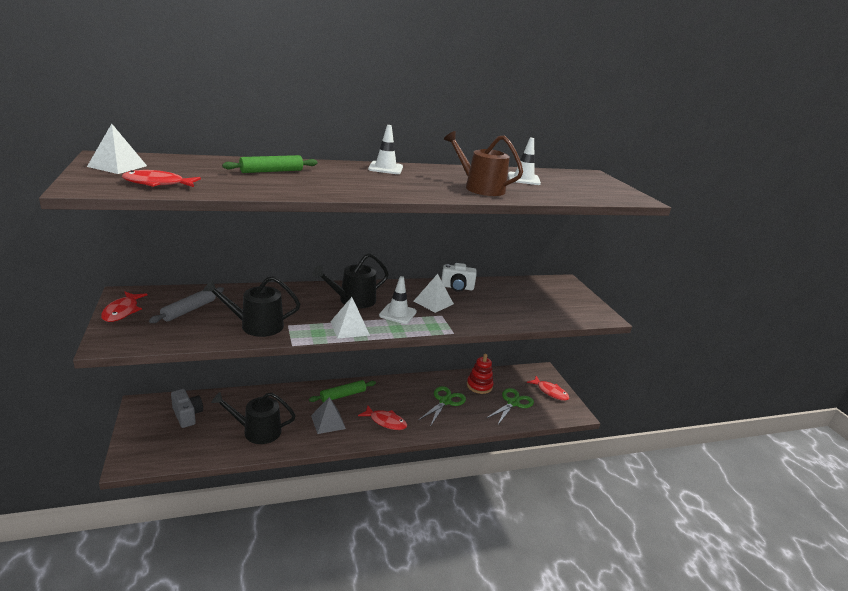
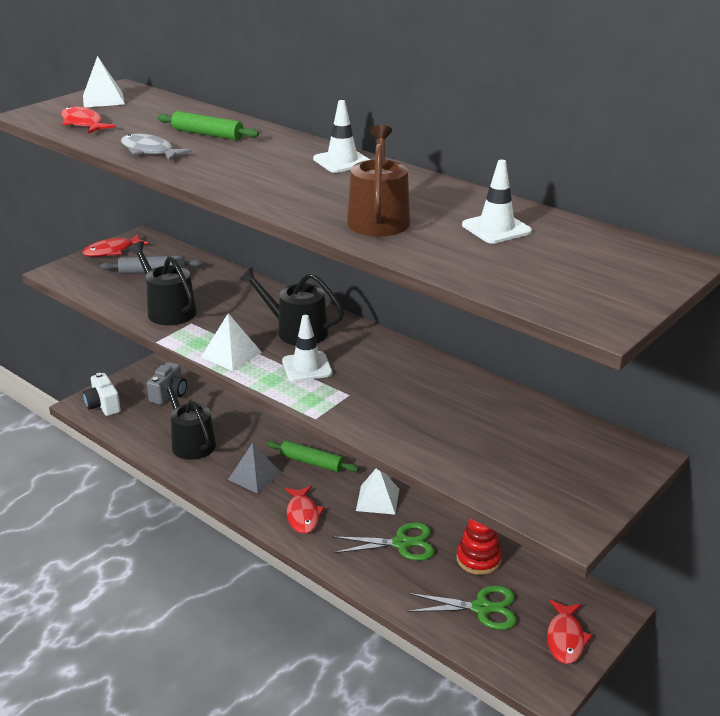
camera: 60 degrees right, 5 degrees up
white pyramid [413,274,454,313] -> white pyramid moved to [356,469,399,515]
white camera [441,263,477,292] -> white camera moved to [83,373,121,416]
none -> grey fish [121,133,192,161]

